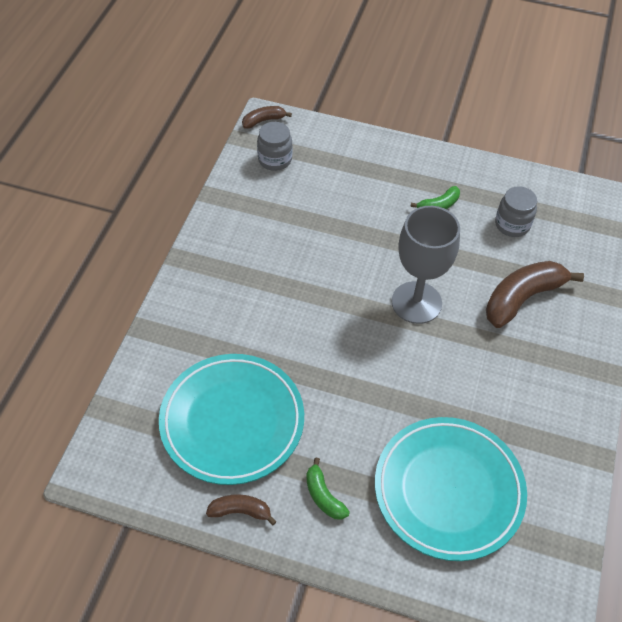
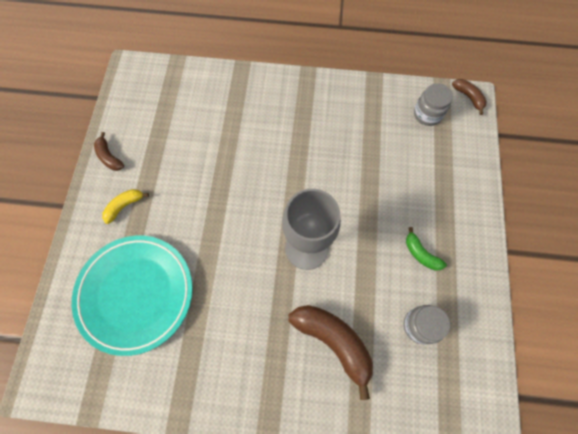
camera: 80 degrees right, 15 degrees up
turquoise plate [159,354,304,485] -> none
brown banana [206,495,277,525] -> brown banana turned 150 degrees clockwise [94,132,124,171]
green banana [306,458,350,520] -> yellow banana [102,189,149,224]

